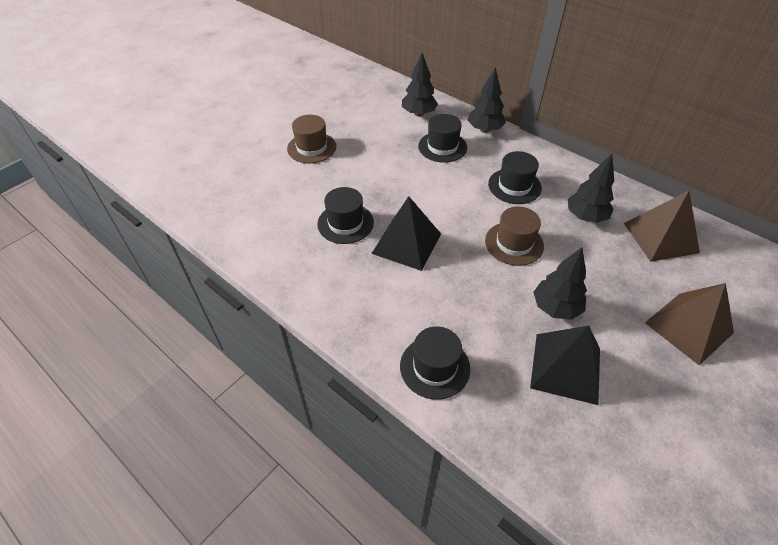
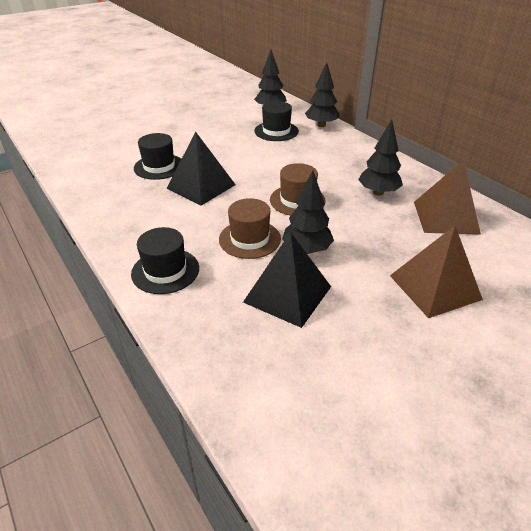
camera: 15 degrees right, 10 degrees down
brown hat [287,115,336,163] -> brown hat moved to [219,198,281,259]
black hat [488,151,542,204] -> none

